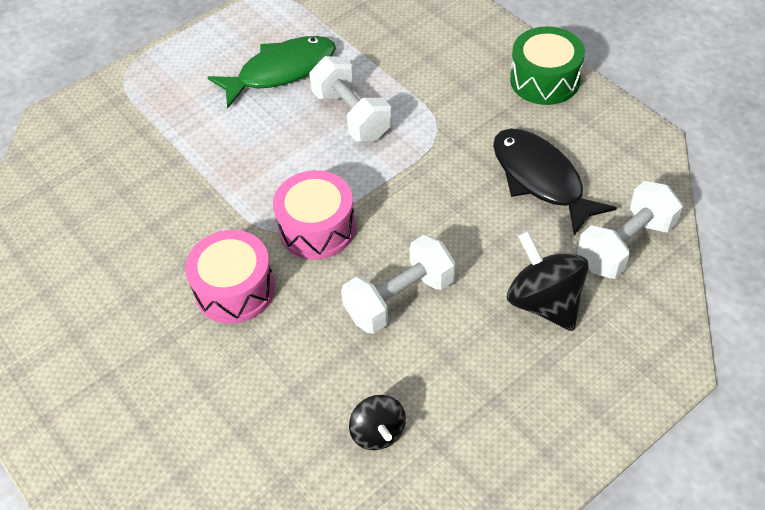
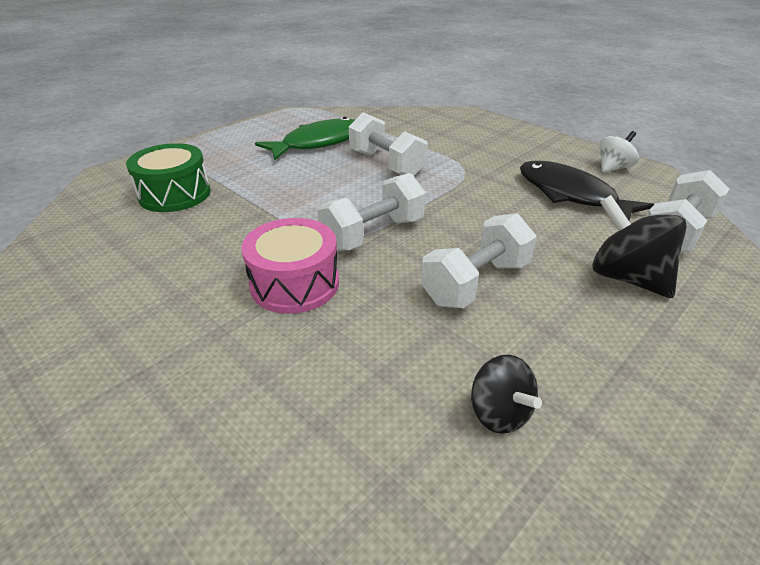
camera: 10 degrees left, 15 degrees down
pink drum [273,170,356,260] -> white dumbbell [318,173,426,251]
green drum [510,27,585,105] -> green drum moved to [126,143,211,212]
none -> white spinning top [599,131,639,173]

